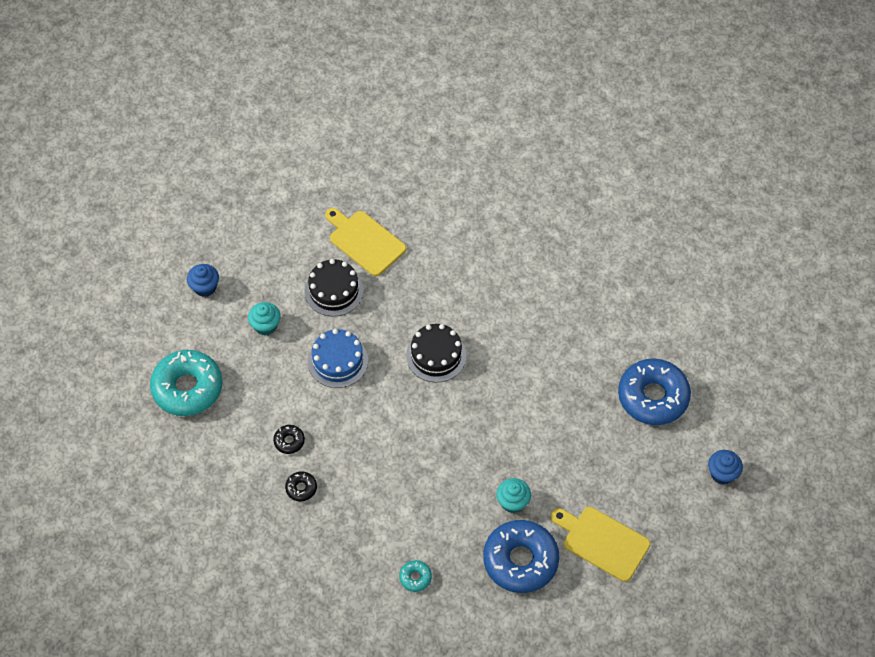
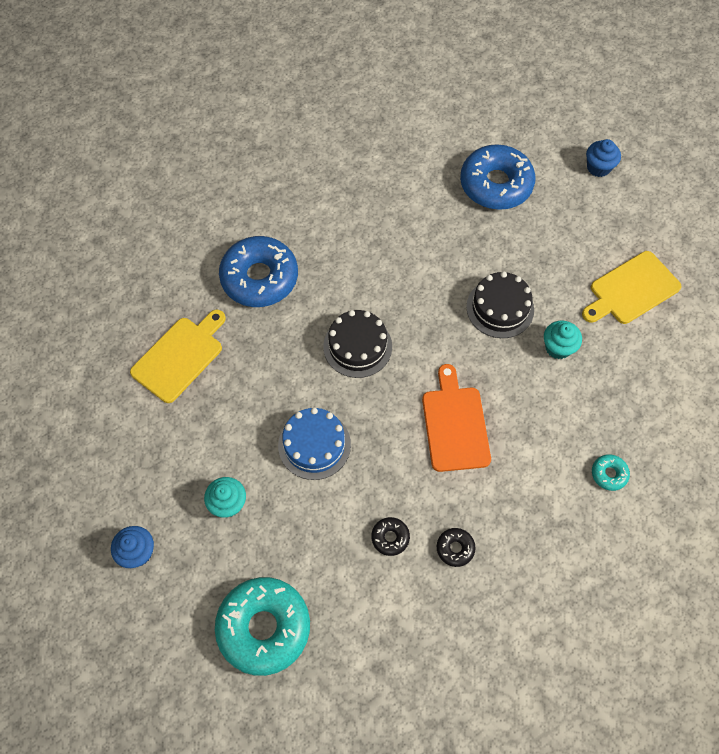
camera: 65 degrees left, 5 degrees up
black cake [305,259,364,316] -> black cake moved to [466,272,534,338]
yellow cutting board [325,208,406,276] -> yellow cutting board turned 150 degrees clockwise [130,310,226,403]
blue donut [483,520,560,593] -> blue donut moved to [219,236,298,307]
none -> orange cutting board [422,364,491,472]

